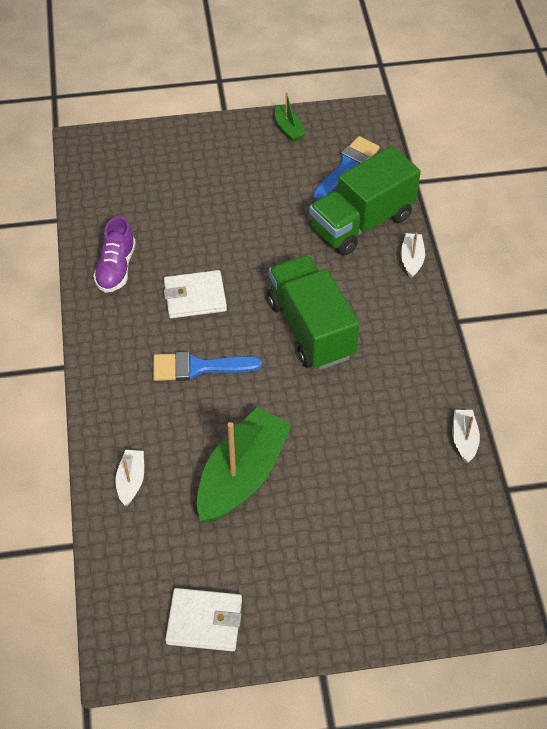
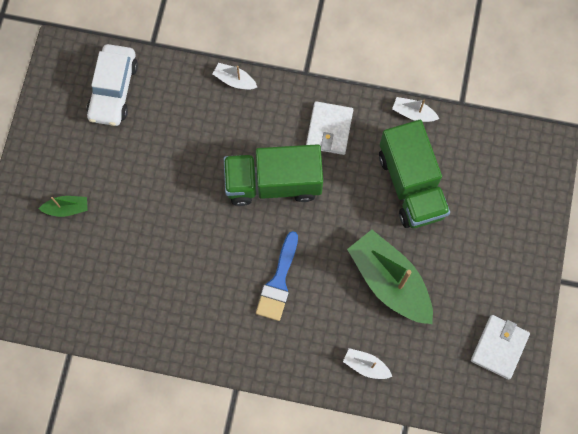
camera: 70 degrees left, 20 degrees up
purple shoe [93,216,136,293] -> none
white wallet [164,270,227,318] -> white wallet moved to [306,101,353,155]
green boat [275,92,306,142] -> green boat moved to [39,196,88,217]
green truck [309,146,421,255] -> green truck moved to [379,120,450,228]
blue brush [313,136,380,201] -> white car [87,44,138,126]

